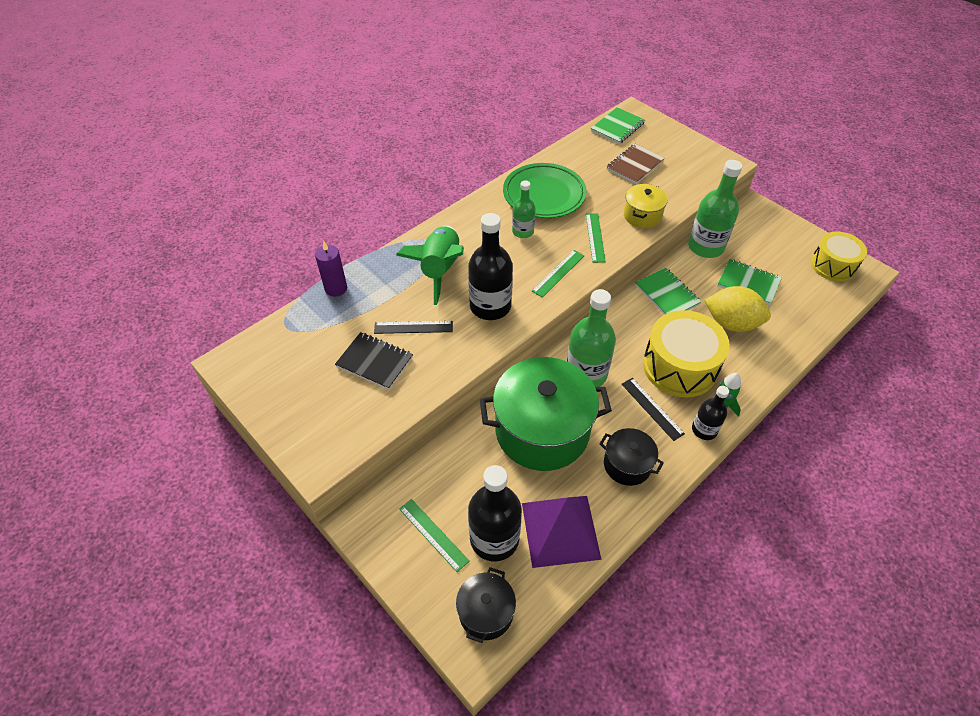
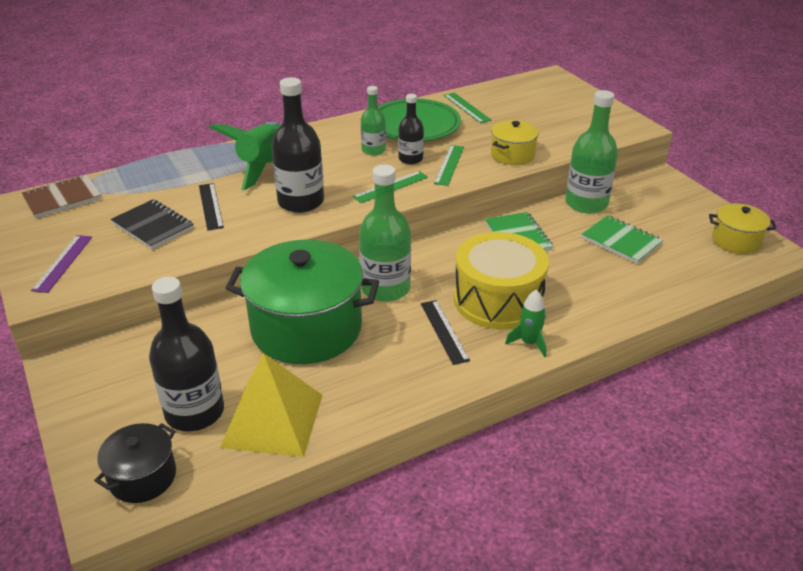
camera: 15 degrees right, 15 degrees down
purple candle [315,241,347,297] -> none
black ruler [374,321,453,334] -> black ruler turned 60 degrees clockwise [199,183,224,230]
green ruler [399,499,470,572] -> green ruler moved to [444,93,492,123]
purple pyramid [522,496,602,568] -> yellow pyramid [220,353,322,457]
green notebook [591,107,645,144] -> none
black pot [600,428,664,486] -> none
brown notebook [607,144,665,184] -> brown notebook moved to [22,174,102,218]
black bottle [692,386,729,440] -> black bottle moved to [398,94,424,164]
yellow lemon [704,286,771,332] -> none
yellow drum [811,232,867,281] -> yellow pot [709,203,776,254]
none -> purple ruler [31,235,92,293]

